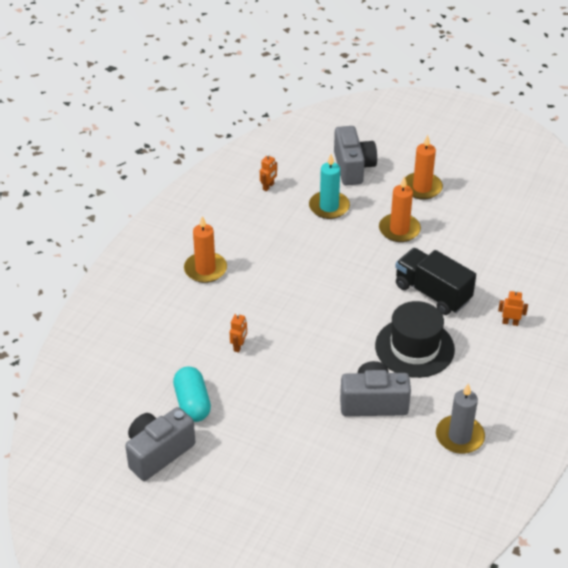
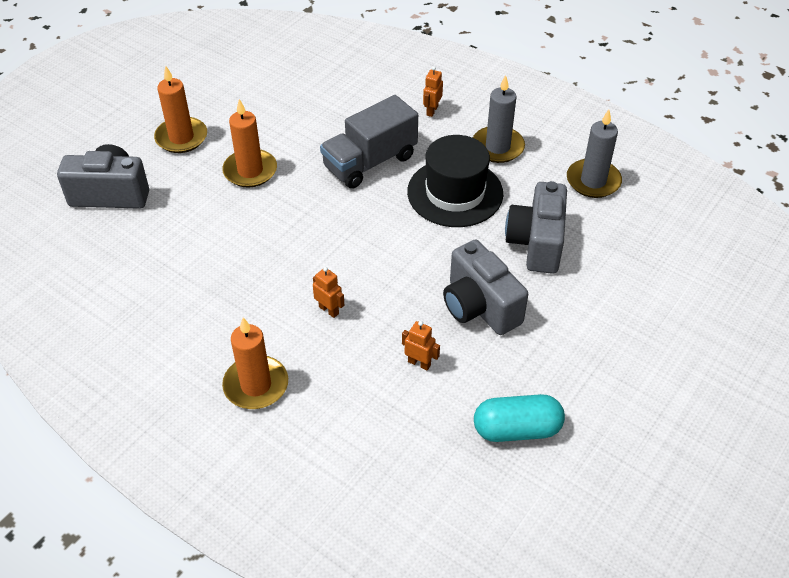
camera: 80 degrees left, 5 degrees up
grey camera [125,407,195,481] -> grey camera moved to [443,239,528,335]
orange robot [260,153,277,191] -> orange robot moved to [313,267,344,318]
turquoise candle [309,154,350,219] -> none
black truck [395,248,476,315] -> grey truck [320,95,418,189]
none -> grey candle [473,75,525,163]

